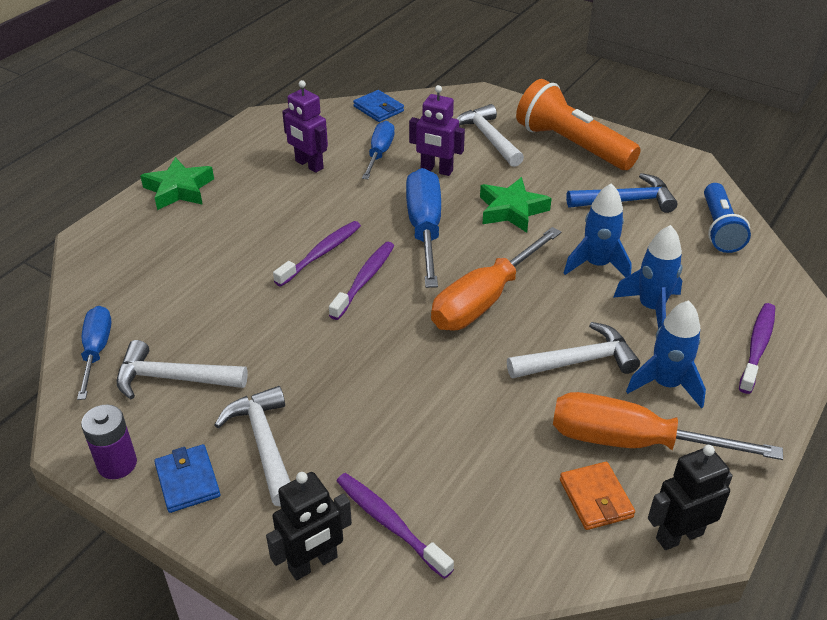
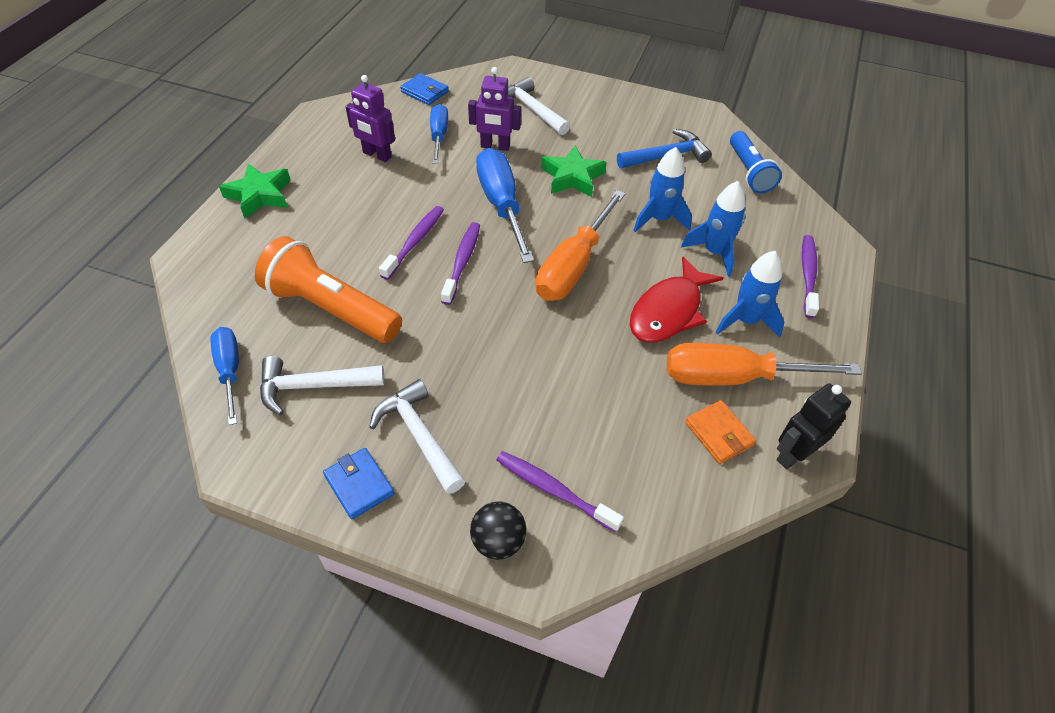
camera: 15 degrees left, 10 degrees up
purple battery [81,404,137,479] -> none
black robot [266,472,352,580] -> black ball [470,502,526,560]
white hammer [507,322,640,379] -> red fish [630,257,723,343]
orange flashlight [516,79,641,170] -> orange flashlight moved to [255,236,402,343]

